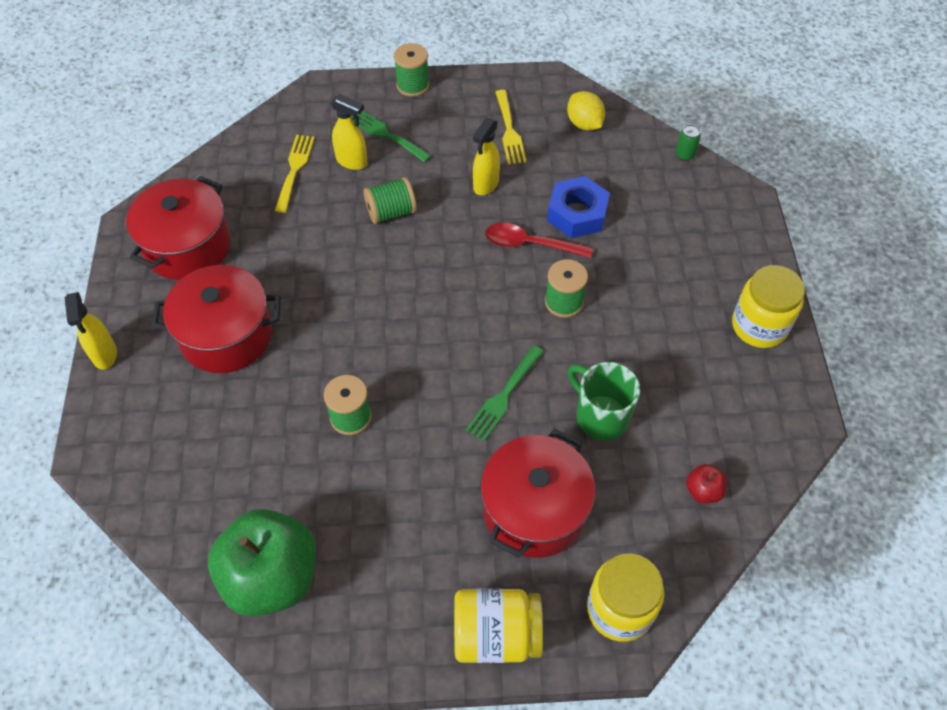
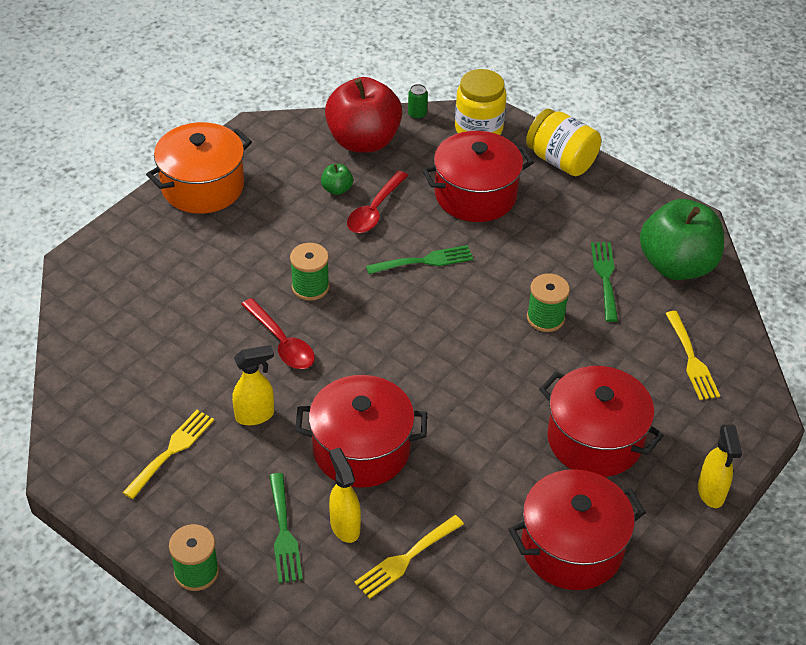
camera: 140 degrees left, 10 degrees down
yellow spray bottle [65,292,117,370] -> yellow spray bottle turned 150 degrees clockwise [698,424,742,508]
green spool [364,177,417,224] -> red pot [295,375,427,488]
blue nut [547,176,610,238] -> none
yellow lemon [567,91,605,131] -> none
green mug [568,362,640,441] -> red spoon [347,171,408,233]
green can [676,124,701,161] -> green can moved to [408,84,428,120]
red apple [686,464,727,504] -> red apple [325,77,402,153], size x2.46
yellow jar [732,265,805,348] -> orange pot [146,122,252,214]
none -> green apple [321,164,353,195]
none -> green fork [591,242,618,322]
none -> yellow fork [665,311,720,400]

